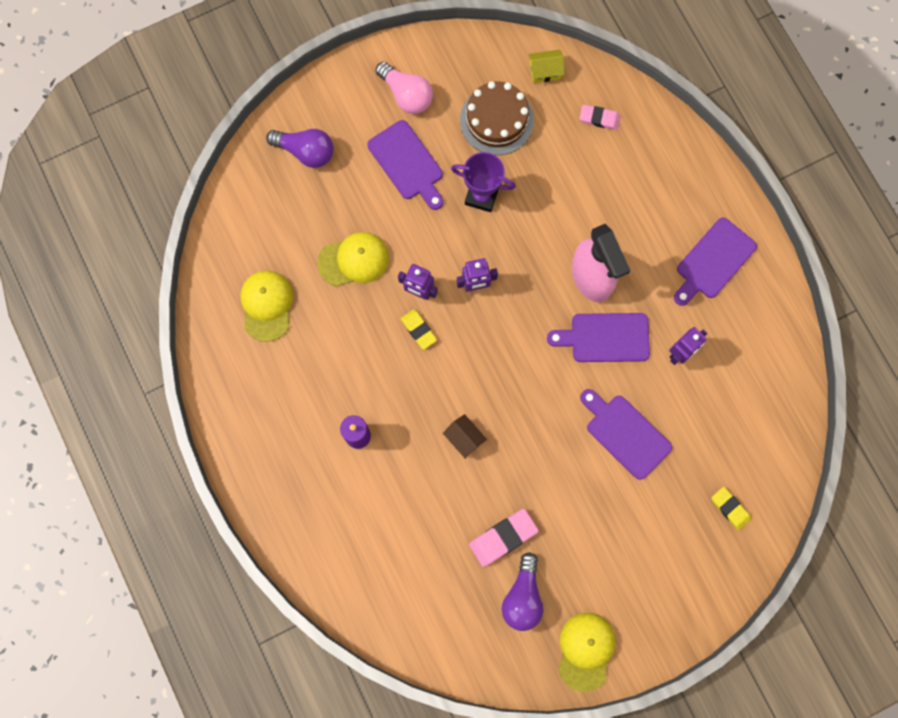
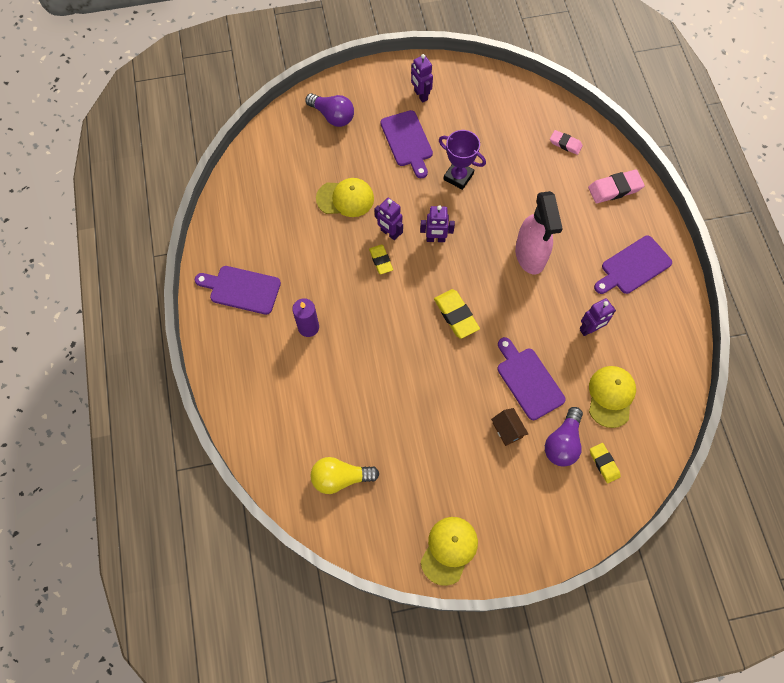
camera: 15 degrees right, 10 degrees down
yellow cap [240,270,293,342] -> yellow cap moved to [589,366,636,428]
pink light bulb [375,61,433,114] -> purple robot [411,54,433,102]
brown house [443,414,487,459] -> brown house moved to [491,408,528,446]
brown cake [460,81,534,155] -> none
pink eraser [469,509,539,567] -> pink eraser moved to [588,170,645,203]
purple light bulb [502,552,543,631] -> purple light bulb moved to [545,407,583,467]
yellow house [528,50,565,83] -> none
purple cutting board [547,313,650,362] -> purple cutting board moved to [195,266,281,315]
none -> yellow light bulb [311,457,379,494]
none -> yellow eraser [434,289,480,339]

